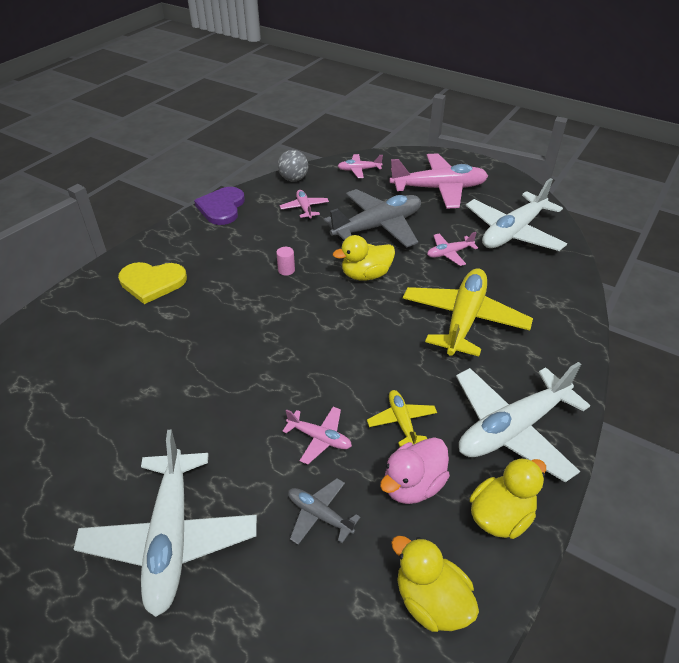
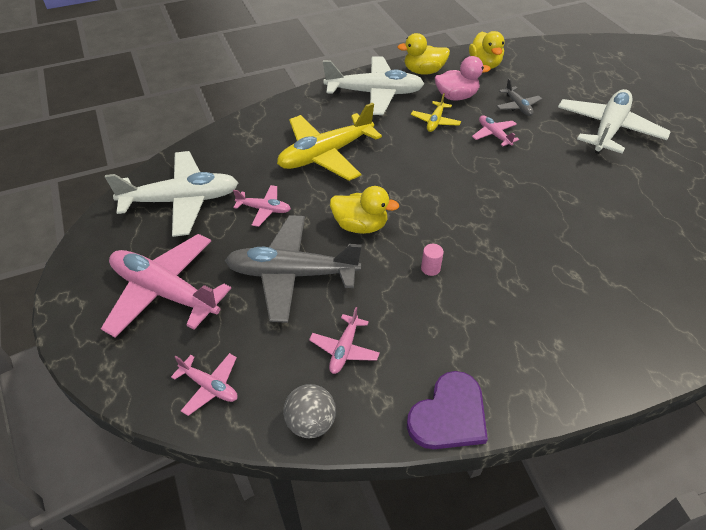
camera: 145 degrees left, 5 degrees up
yellow heart [118,262,187,304] -> none

